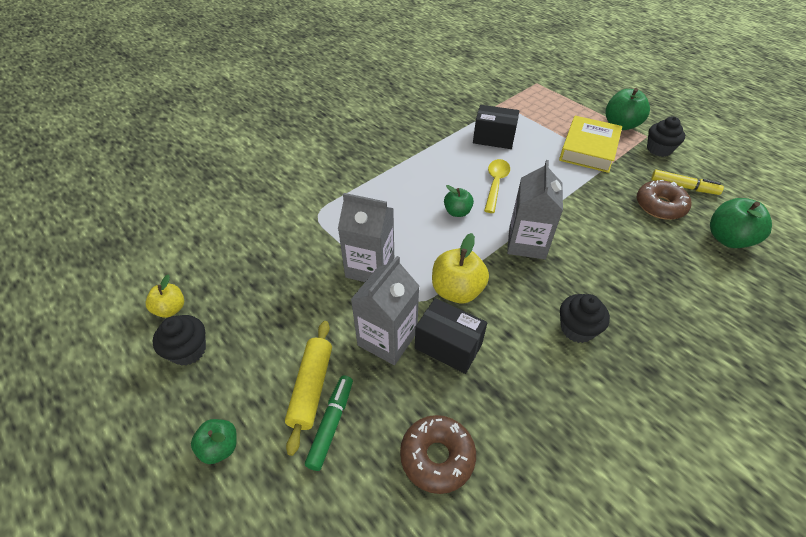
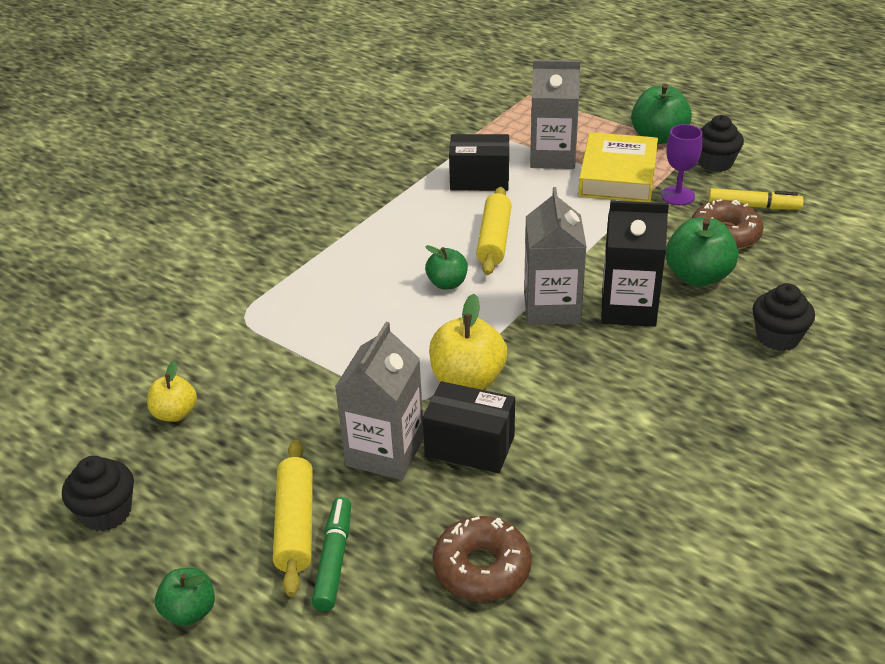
camera: 10 degrees left, 10 degrees down
yellow apple [146,274,184,318] -> yellow apple moved to [147,361,197,422]
grey carton [338,193,394,282] -> grey carton moved to [530,60,580,169]
yellow spoon [484,159,510,213] -> yellow rolling pin [476,187,512,275]
black cupcake [560,294,610,343] -> black cupcake moved to [752,283,815,351]
green apple [710,198,772,248] -> green apple moved to [665,217,738,286]
none -> black carton [601,201,669,327]
none -> purple goblet [661,124,702,205]

